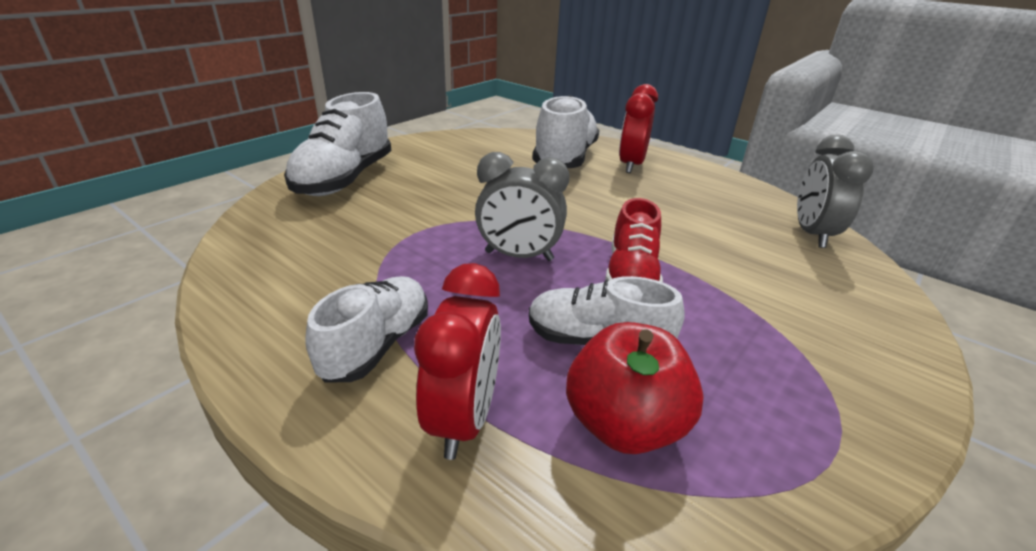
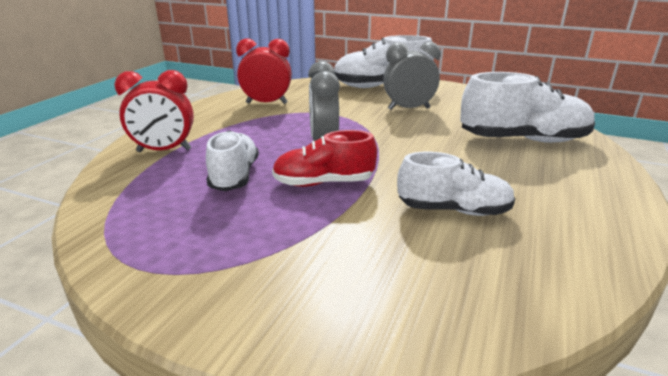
camera: 75 degrees right, 5 degrees down
white shoe [305,276,428,383] -> white shoe moved to [397,152,515,216]
red apple [566,322,704,454] -> none
red clock [619,84,658,173] -> red clock moved to [236,39,292,104]
grey clock [797,135,874,248] -> grey clock moved to [383,42,441,110]

